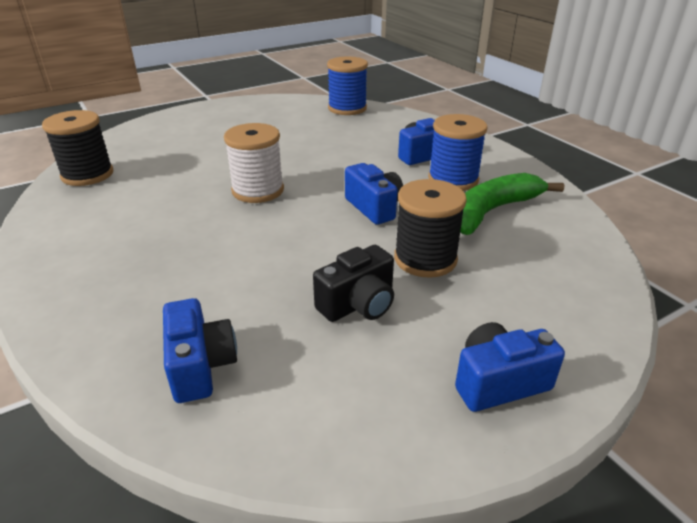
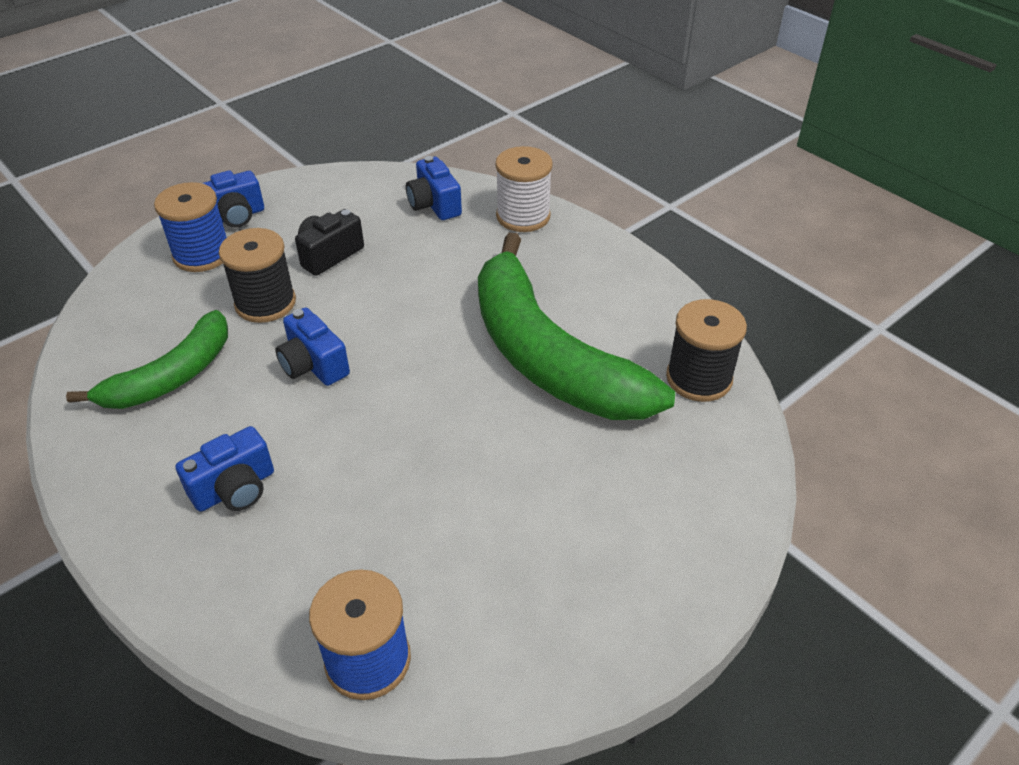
camera: 170 degrees right, 10 degrees up
white spool [224,123,284,203] -> white spool moved to [495,146,553,232]
blue spool [428,114,488,191] -> blue spool moved to [154,182,227,272]
none -> green banana [478,232,675,420]

